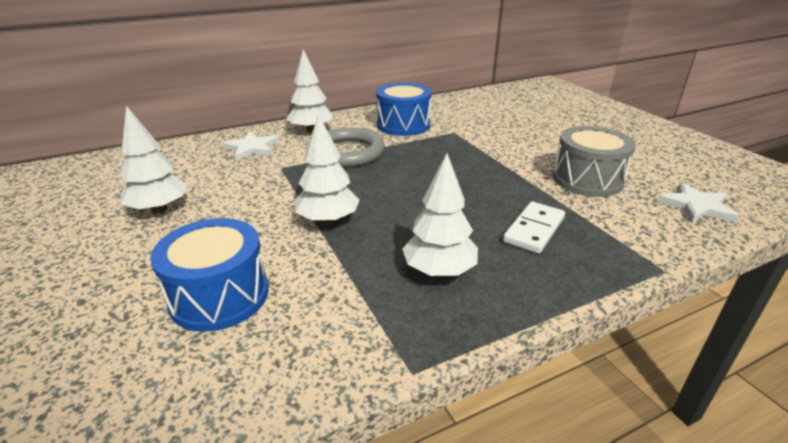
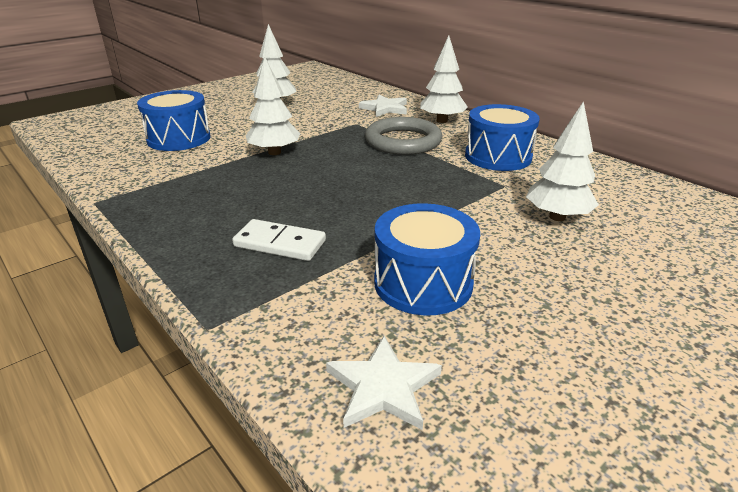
camera: 75 degrees right, 0 degrees up
white tree [402,153,478,277] -> white tree moved to [526,101,599,221]
grey drum [553,126,636,197] -> blue drum [374,203,480,316]

